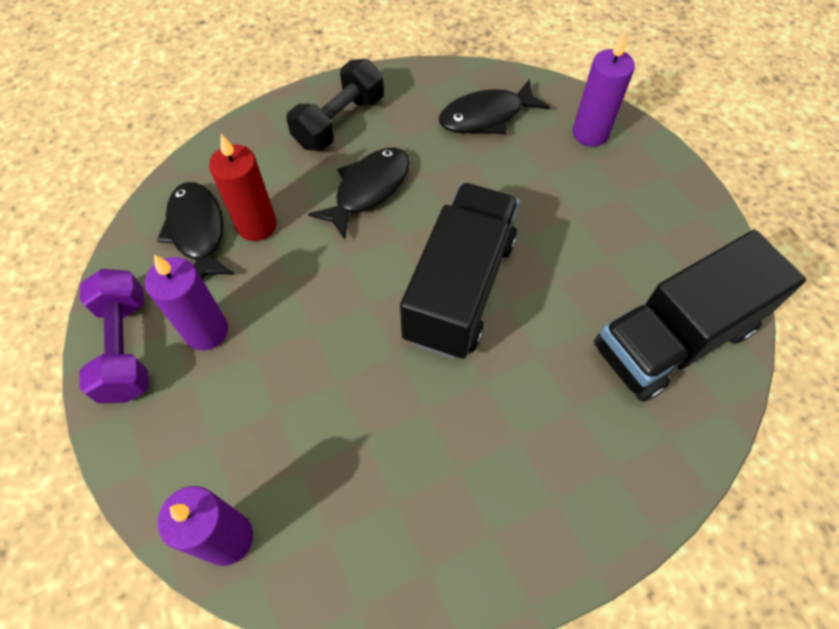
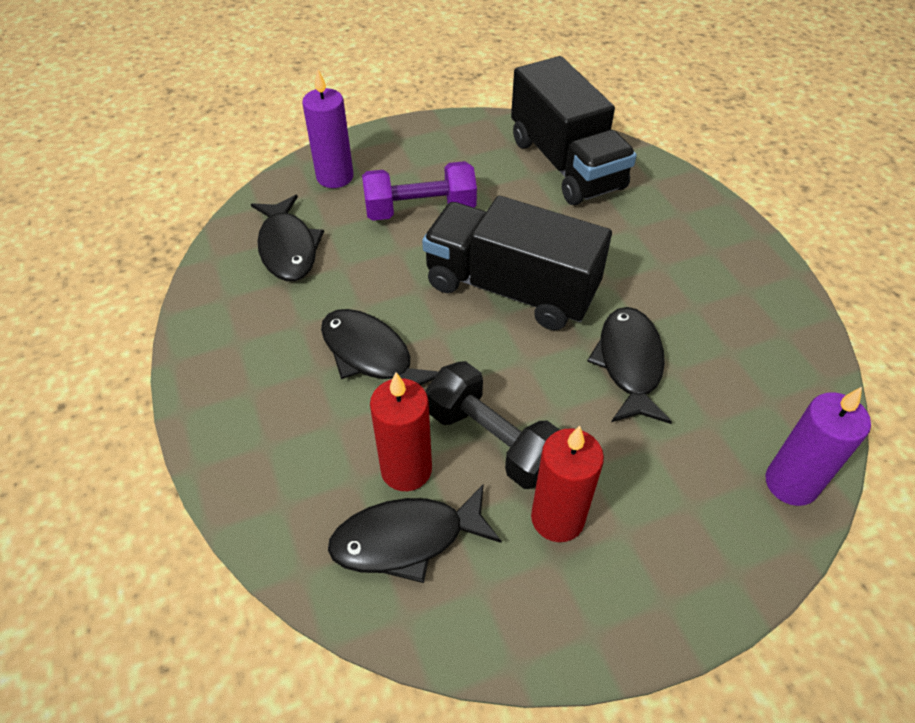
camera: 85 degrees left, 10 degrees down
purple dumbbell [80,269,149,403] -> purple dumbbell moved to [362,161,477,221]
purple candle [145,255,228,350] -> red candle [531,426,604,542]
black dumbbell [286,59,384,151] -> black dumbbell moved to [426,361,560,489]
none -> black fish [587,307,672,424]

